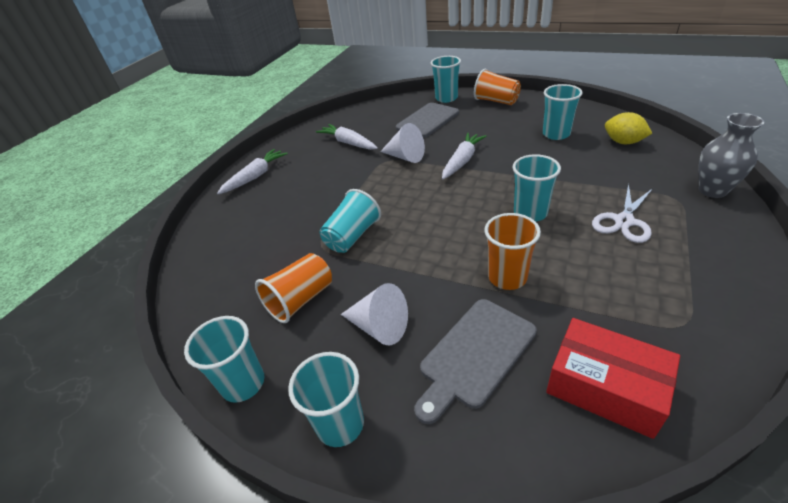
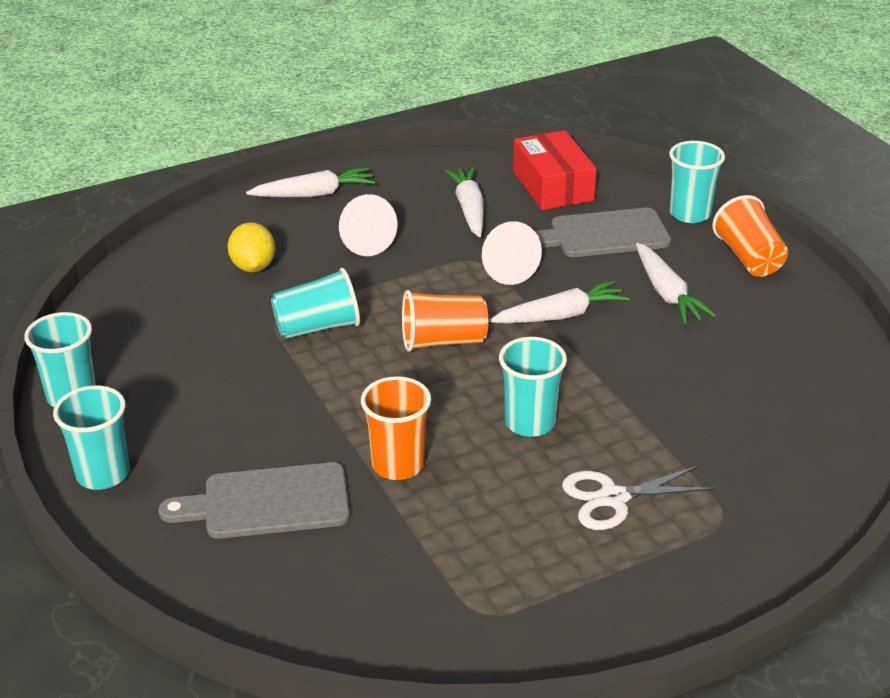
camera: 35 degrees right, 5 degrees down
orange cup [255,253,332,323] -> orange cup moved to [402,290,488,352]
white cone [341,283,408,345] -> white cone moved to [339,194,398,256]
turquoise cup [543,84,583,140] -> none
red box [546,318,680,439] -> red box moved to [513,130,597,210]
yellow lemon [605,112,652,144] -> yellow lemon moved to [228,222,275,272]
grey vase [699,113,764,198] -> none
none -> white carrot [636,243,716,324]

